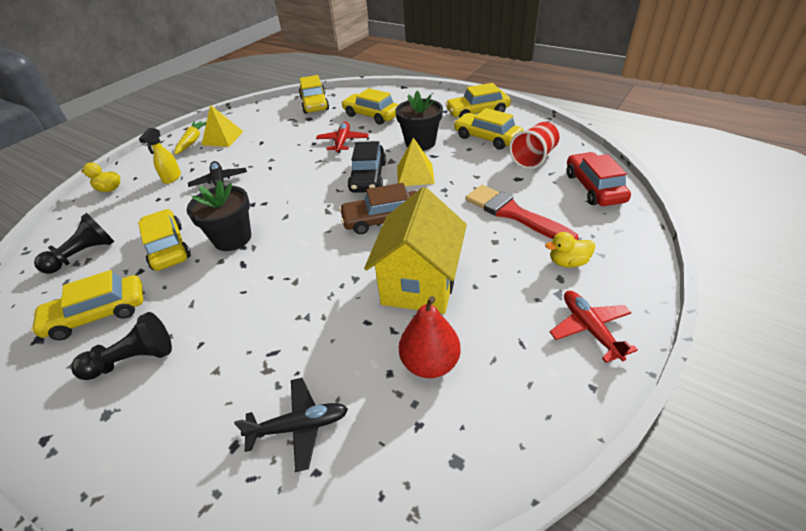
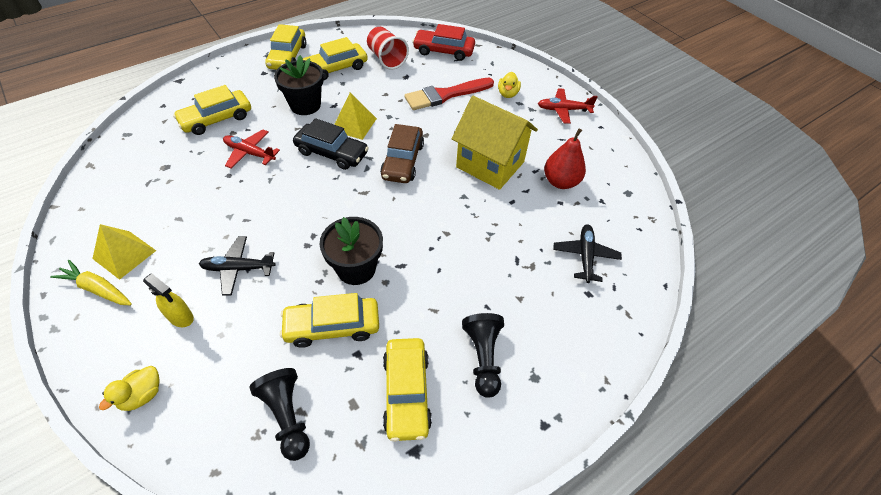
camera: 75 degrees left, 10 degrees up
yellow car [299,75,329,114] -> none

